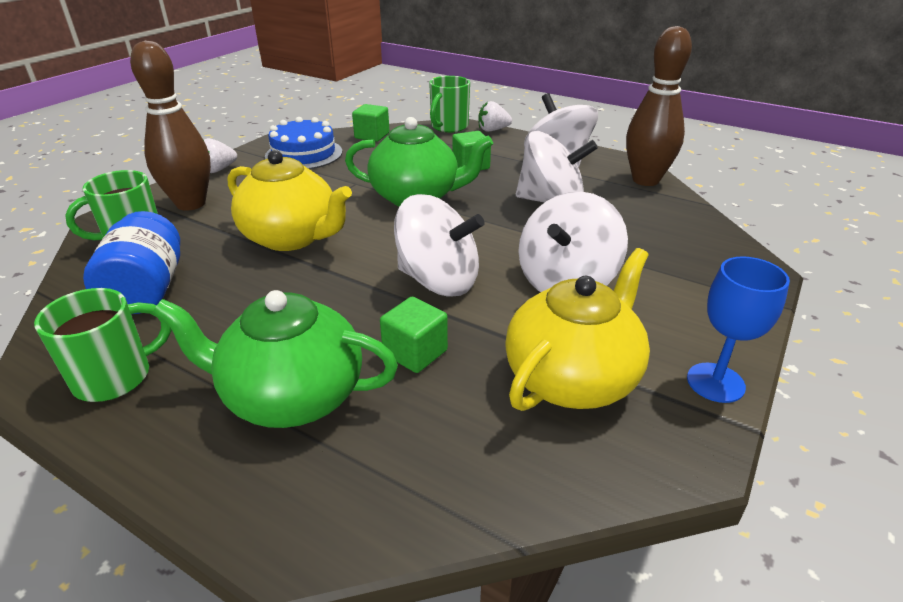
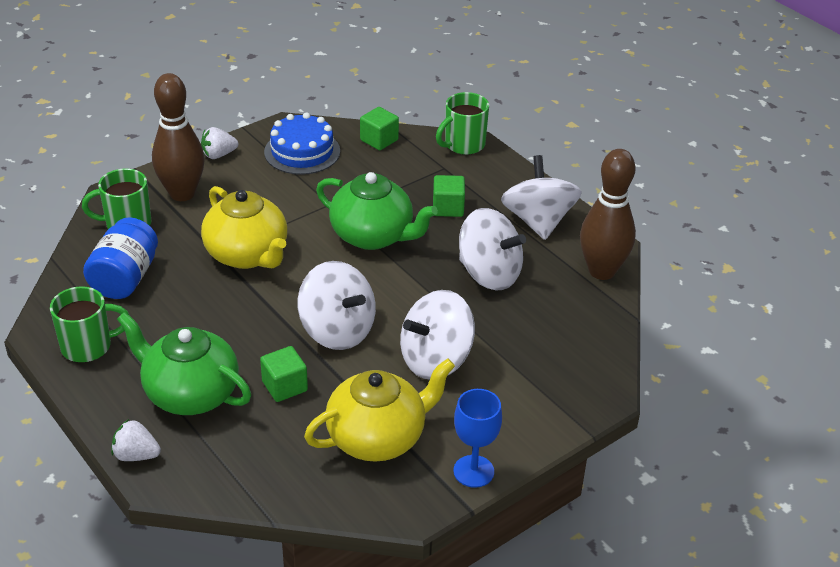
camera: 20 degrees right, 5 degrees up
white strawberry [479,101,512,132] -> white strawberry moved to [111,419,161,461]

